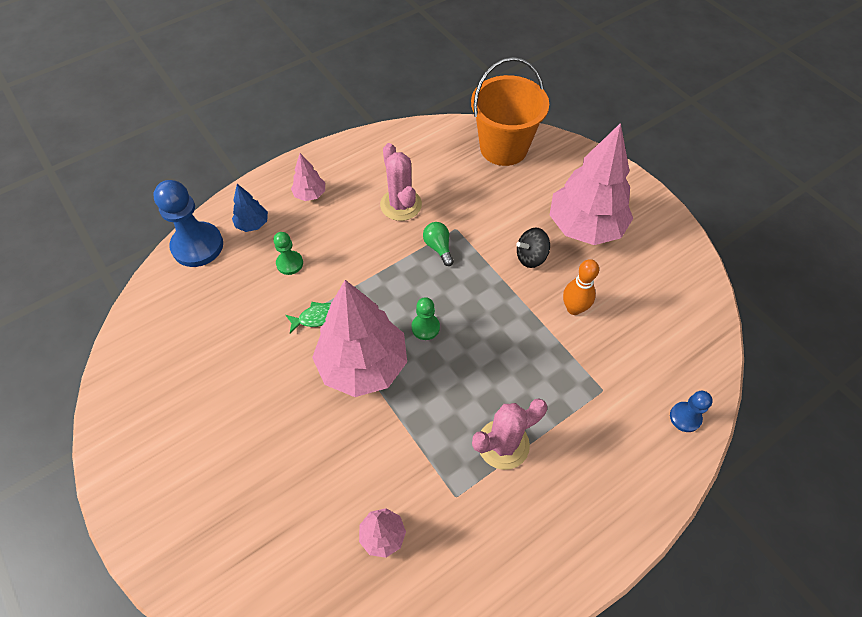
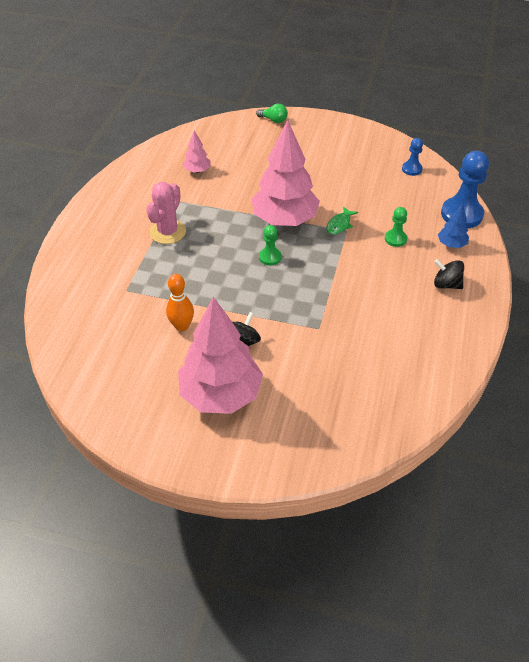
camera: 140 degrees right, 10 degrees down
pink tree [291,153,325,201] -> black spinning top [434,259,464,289]
pink cactus [380,143,422,221] -> none
green light bulb [423,222,454,266] -> green light bulb moved to [256,104,288,123]
orange bucket [471,57,549,166] -> none
blue pawn [670,391,713,432] -> blue pawn moved to [402,138,423,176]

